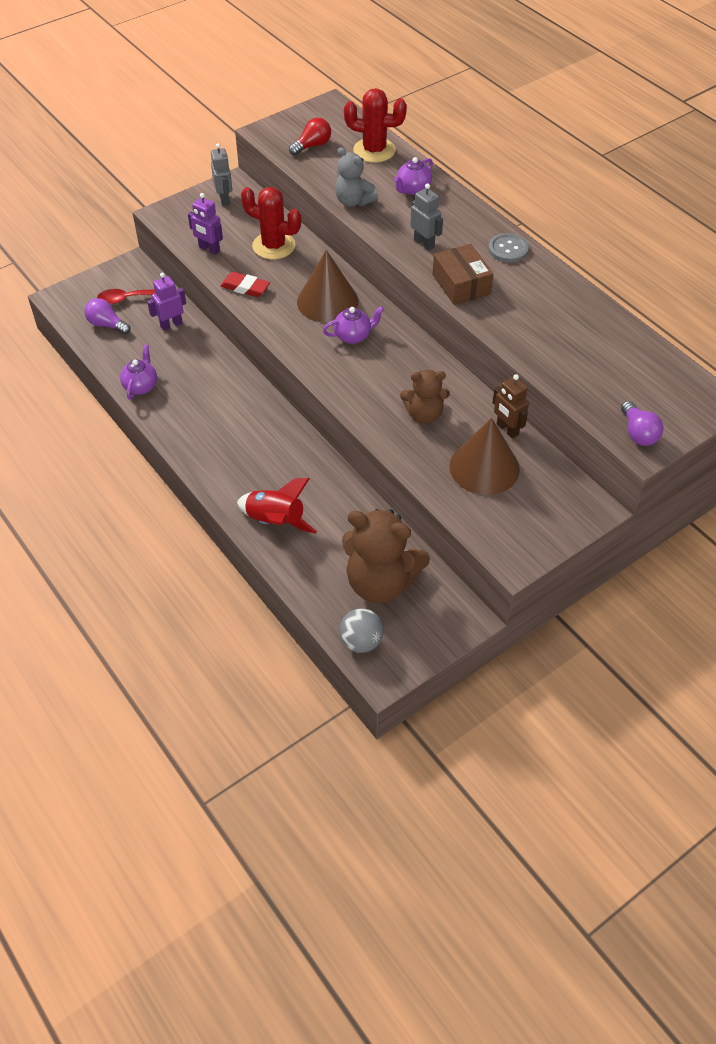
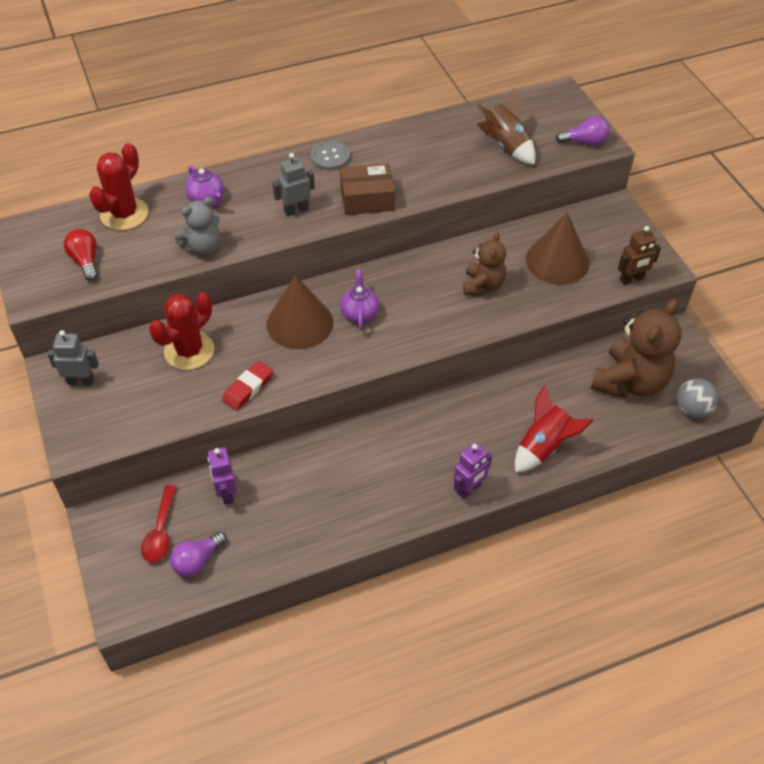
camera: 75 degrees left, 0 degrees up
purple teapot [120,345,157,400] -> none
purple robot [188,193,223,255] -> purple robot moved to [454,442,492,499]
brown robot [492,374,529,438] -> brown robot moved to [618,226,661,285]
none -> brown rocket [476,88,536,165]

